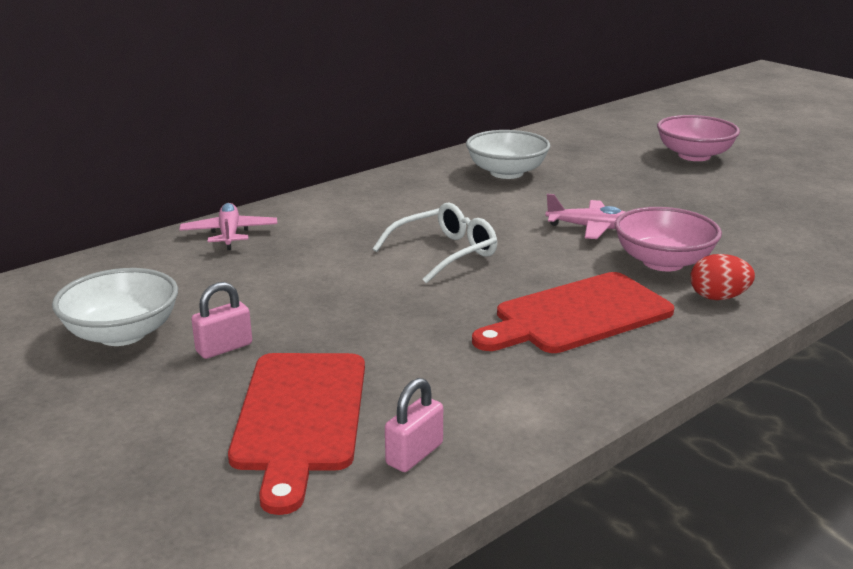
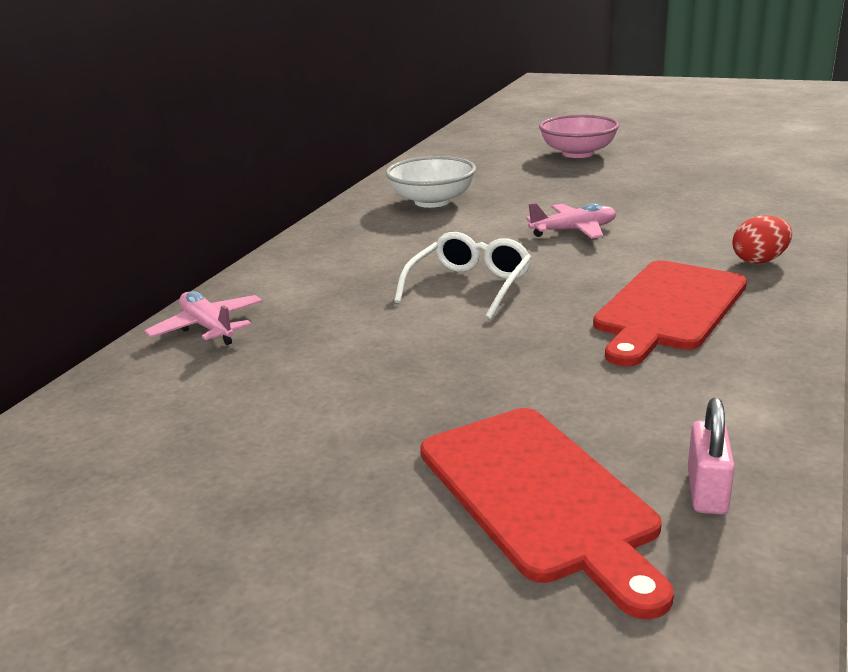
camera: 25 degrees left, 0 degrees up
white bowl [52,268,178,346] -> none
pink padlock [191,282,252,359] -> none
pink bowl [615,207,722,271] -> none

